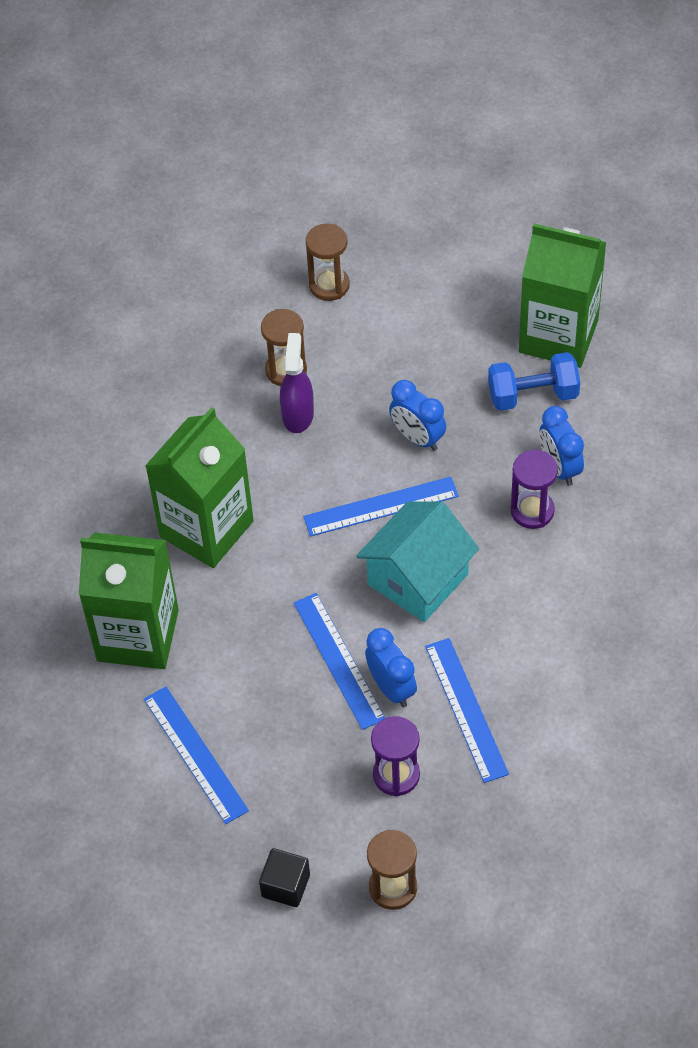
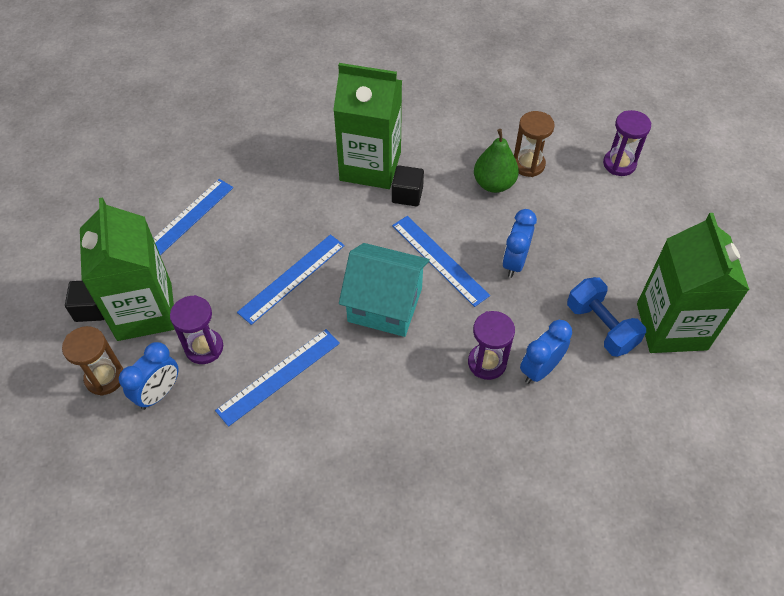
camera: 65 degrees right, 0 degrees up
green carton [79,532,179,669] -> green carton moved to [80,197,175,341]
purple spray bottle [280,333,314,433] -> green pear [474,129,519,193]
brown hourglass [306,224,350,301] -> purple hourglass [603,110,652,176]
blue clock [365,628,417,707] -> blue clock moved to [119,342,179,410]
none -> black cube [392,165,424,206]

